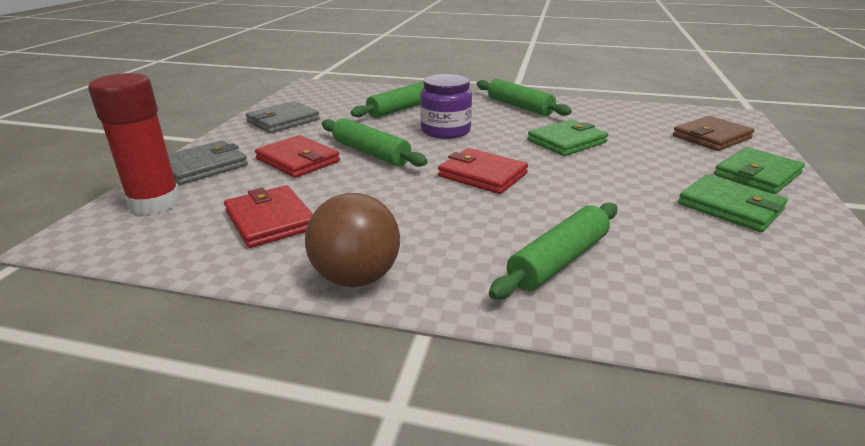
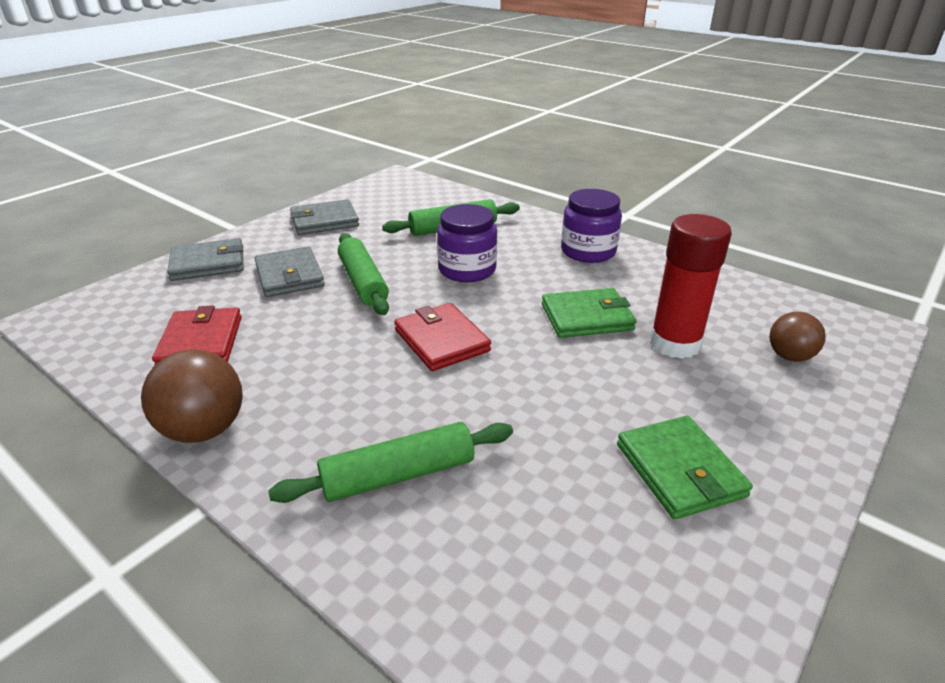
camera: 25 degrees right, 5 degrees up
red glue stick [88,73,181,215] -> red glue stick moved to [650,214,732,359]
red wallet [255,135,340,178] -> grey wallet [255,246,325,297]
green rolling pin [477,79,572,116] -> purple jar [561,189,622,263]
brown wallet [673,116,755,151] -> brown ball [769,312,826,362]
green wallet [714,147,805,194] -> none

